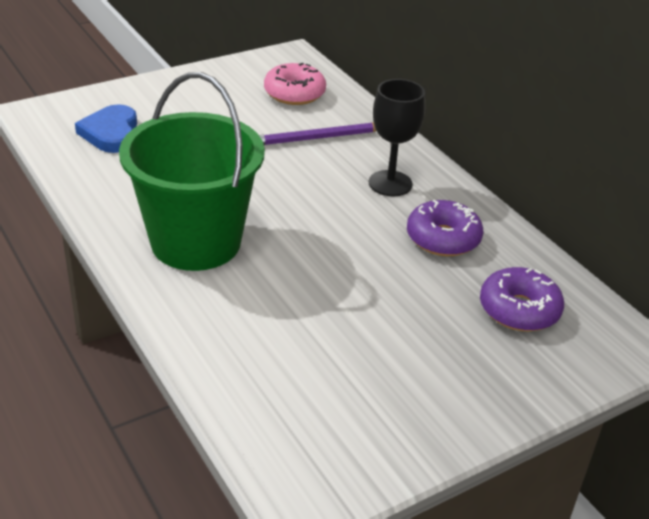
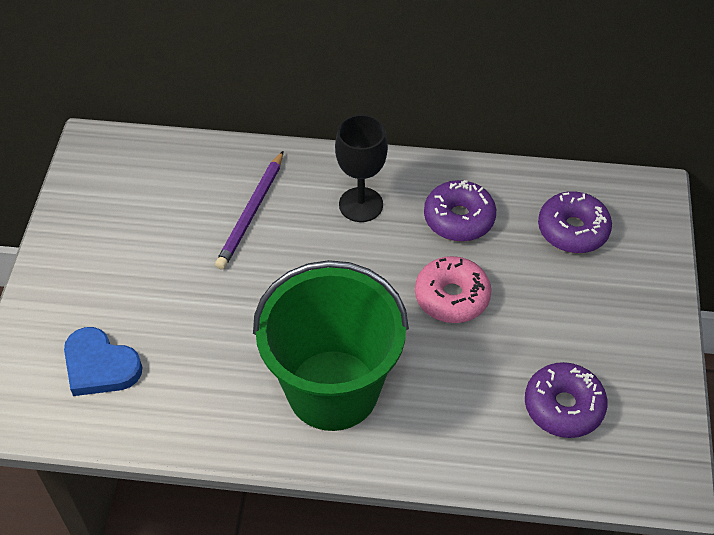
camera: 50 degrees left, 15 degrees up
pink donut [264,63,326,105] -> pink donut moved to [415,256,491,323]
none -> purple donut [525,362,607,438]

